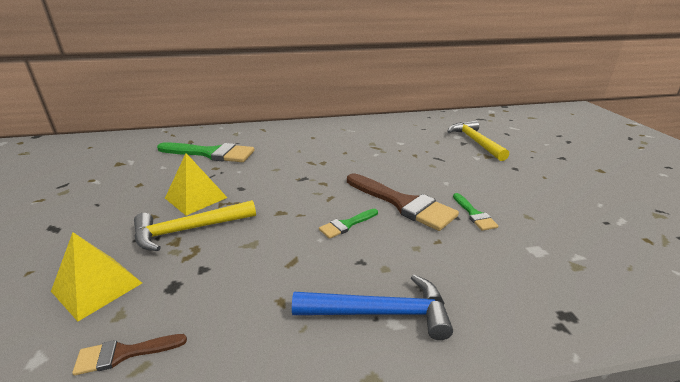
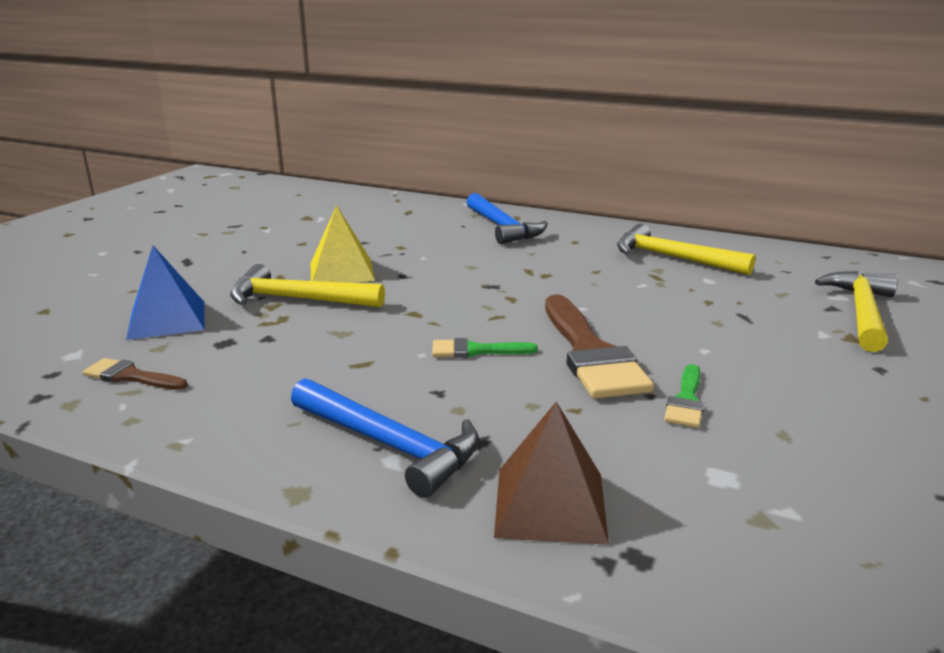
camera: 35 degrees right, 5 degrees down
yellow pyramid [51,232,142,321] -> blue pyramid [126,246,205,340]
green brush [157,142,254,162] -> none
none -> blue hammer [467,193,548,244]
none -> brown pyramid [494,401,609,545]
none -> yellow hammer [617,224,756,275]

